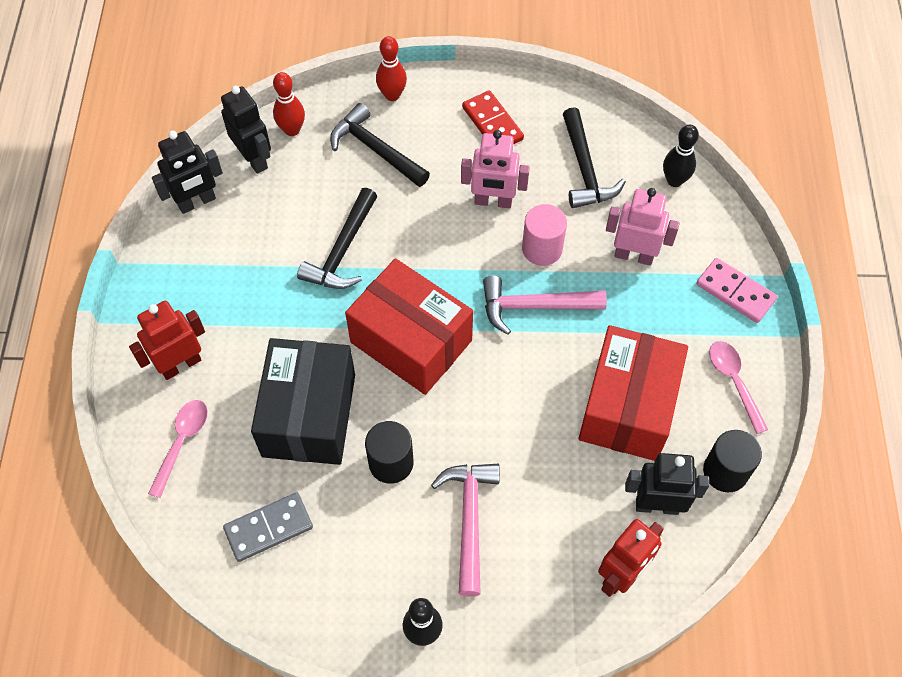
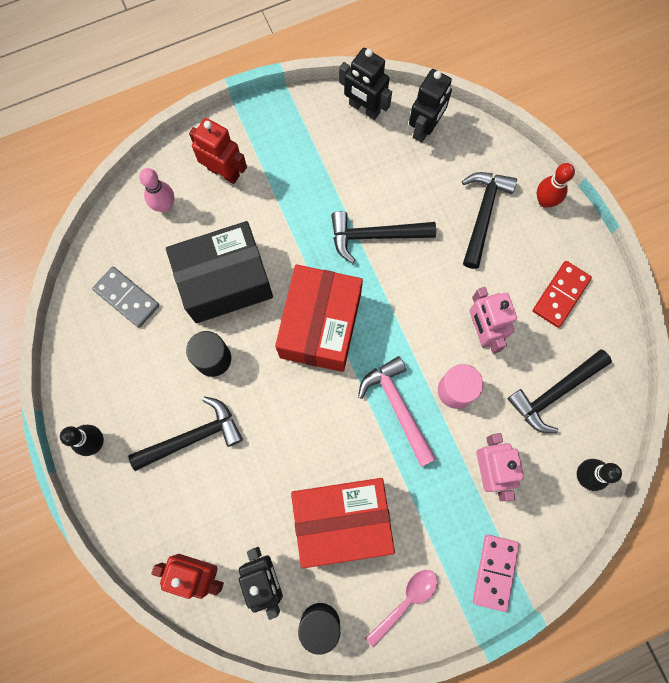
camera: 65 degrees right, 15 degrees up
pink spoon [148,400,208,498] -> pink bowling pin [139,168,174,212]
red bowling pin [273,72,305,136] -> none
pink hammer [431,464,500,597] -> black hammer [128,396,243,471]

